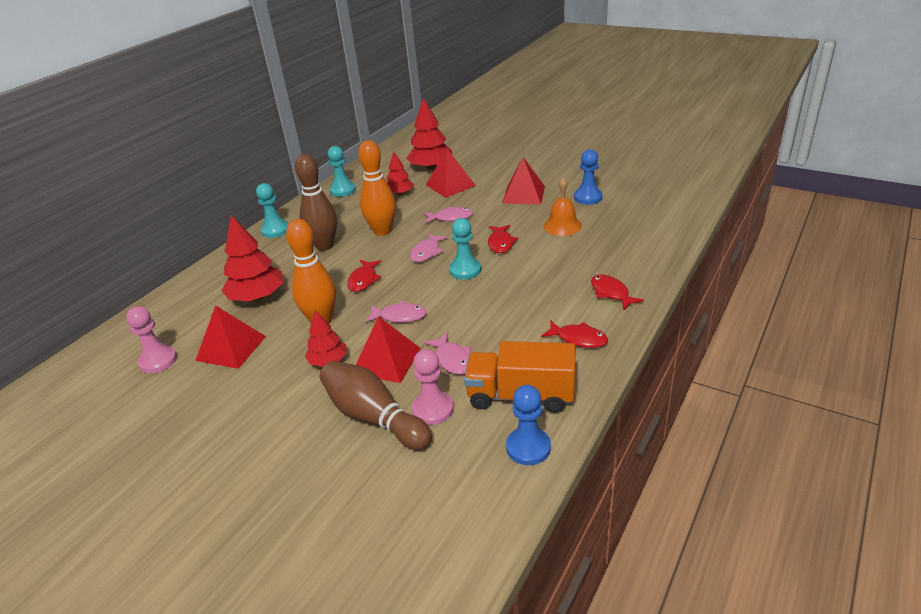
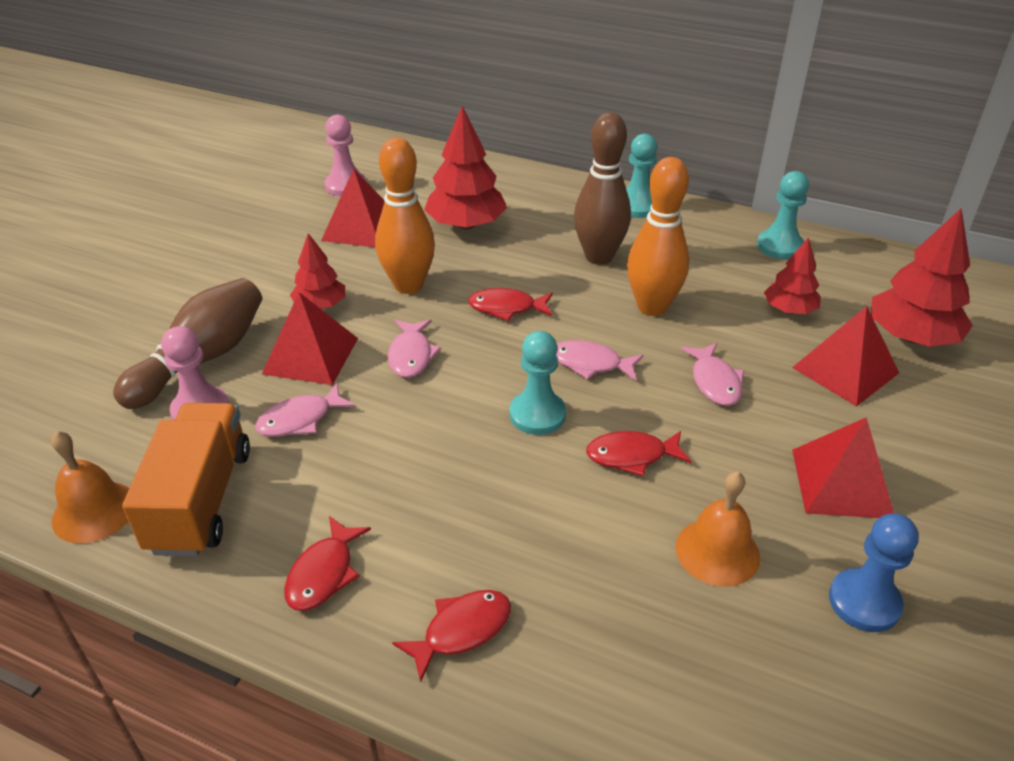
camera: 80 degrees right, 5 degrees up
blue pawn [506,385,551,465] -> orange bell [51,431,129,544]

